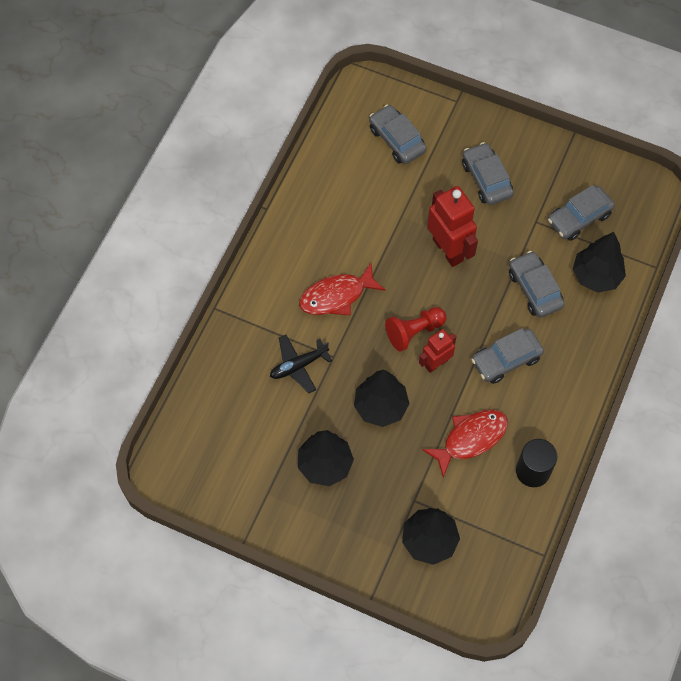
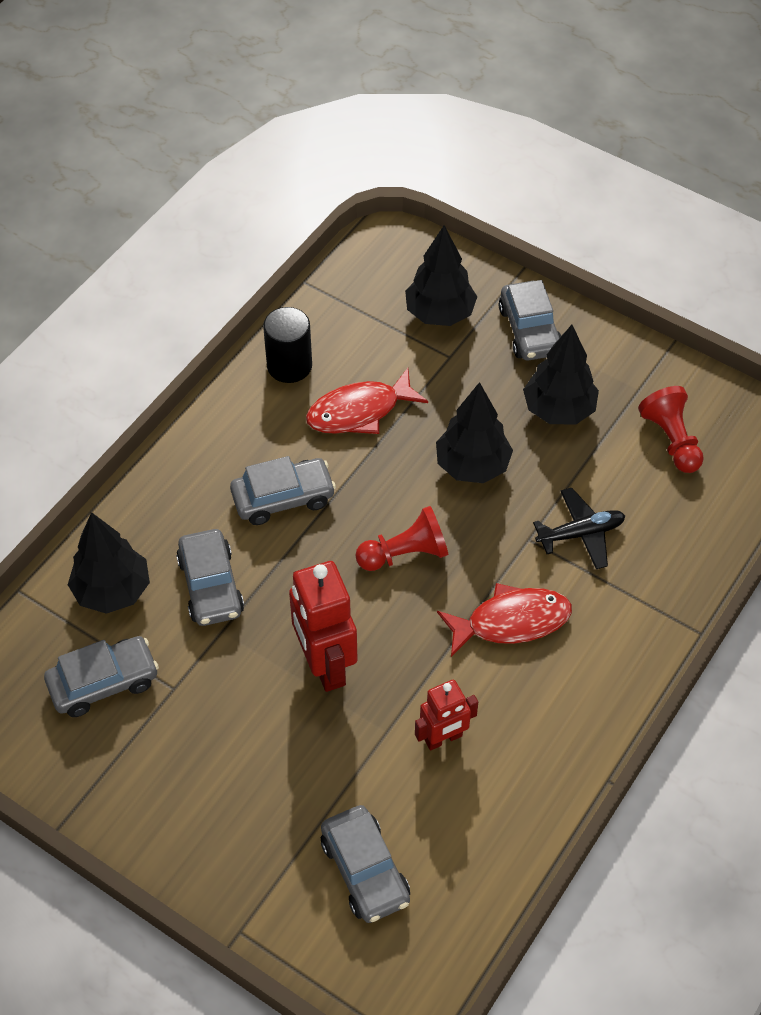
camera: 170 degrees left, 10 degrees down
red robot [419,329,456,373] -> red robot moved to [415,680,478,750]
grey car [462,142,514,205] -> grey car moved to [499,280,561,360]
none -> red pawn [638,386,704,473]

